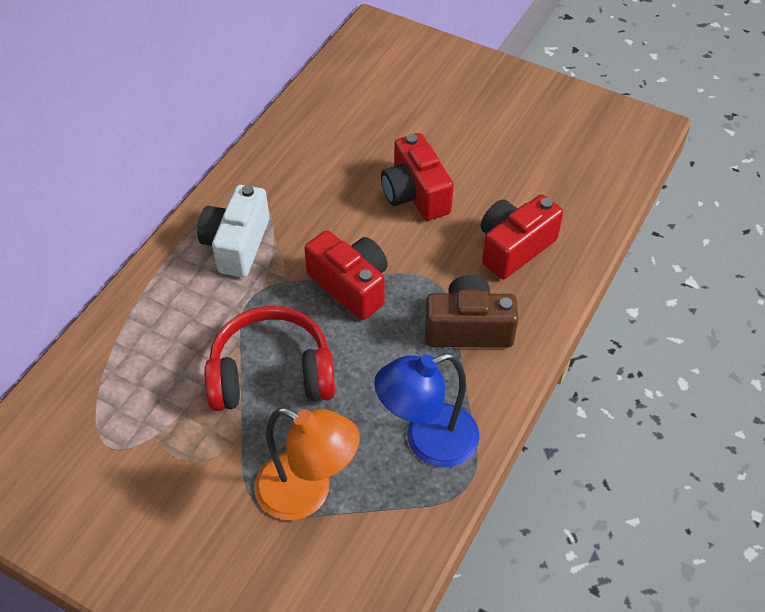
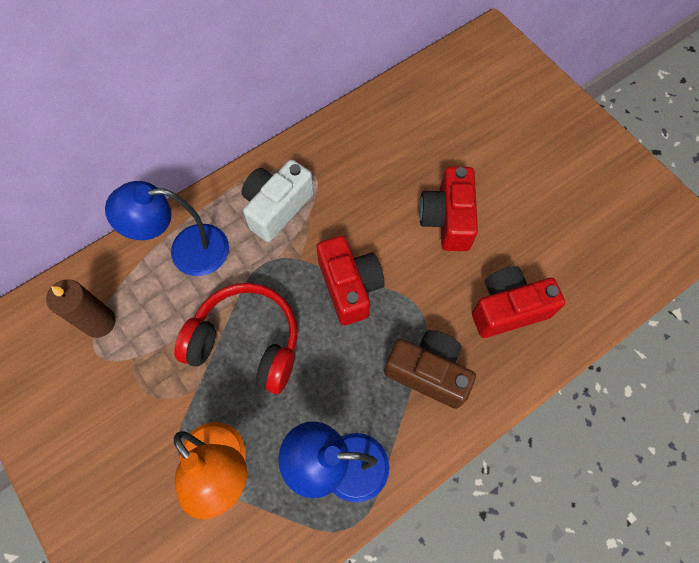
camera: 25 degrees right, 15 degrees up
none -> brown candle [46,279,116,338]
none -> blue lamp [105,181,229,276]

